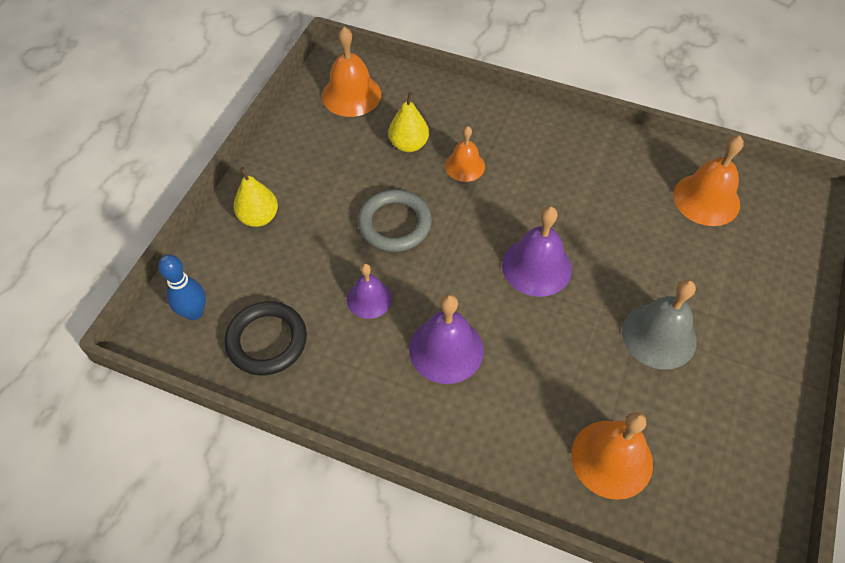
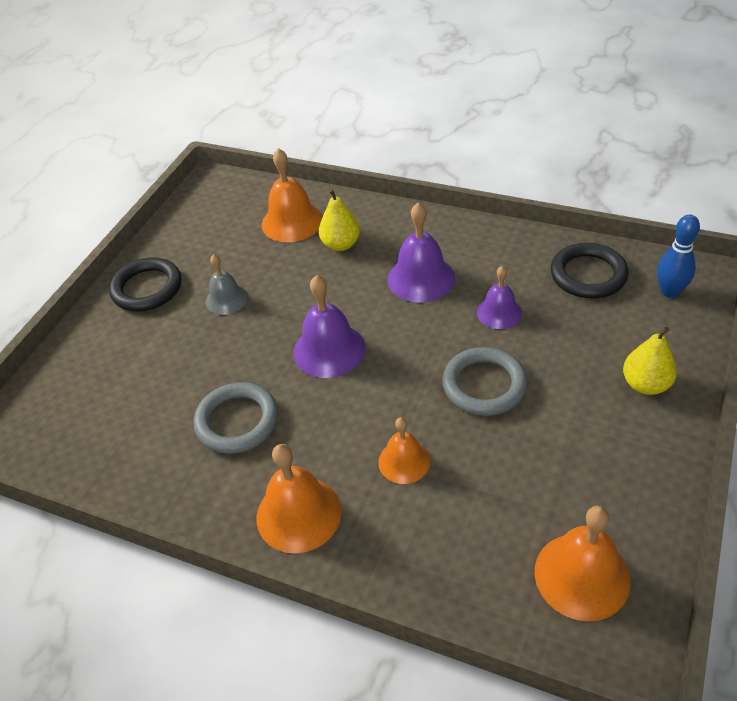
camera: 175 degrees left, 10 degrees down
yellow pear [389,92,429,152] -> yellow pear moved to [319,189,360,251]
grey bell [622,280,697,370] -> grey bell [206,254,248,315], size x0.63
orange bell [673,135,744,226] -> orange bell moved to [257,444,342,554]
none -> black ring [109,257,182,311]
none -> grey ring [194,382,278,454]

